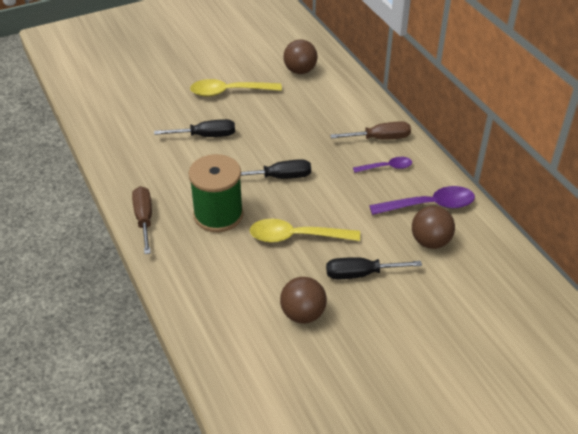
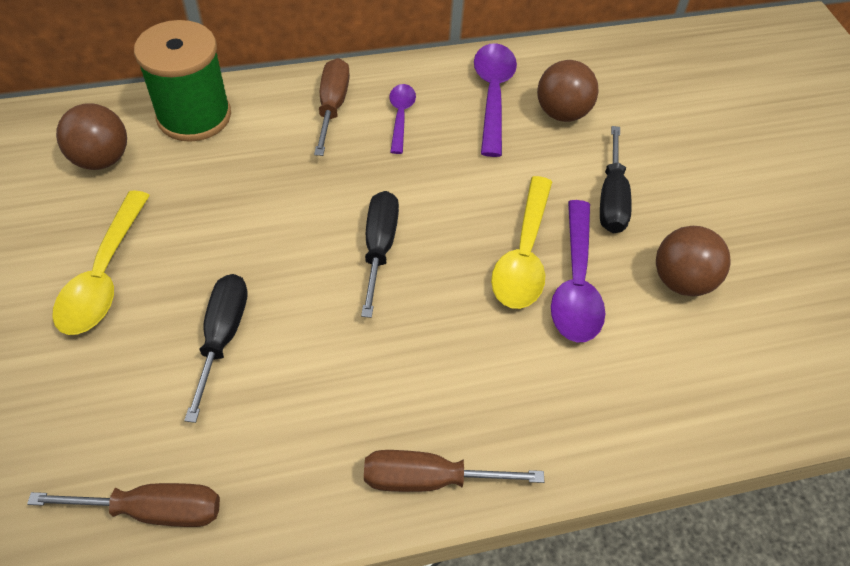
camera: 80 degrees left, 10 degrees up
green spool [189,154,243,232] -> green spool moved to [134,20,231,142]
none -> brown screwdriver [27,483,220,527]
none -> purple spoon [551,200,605,343]

